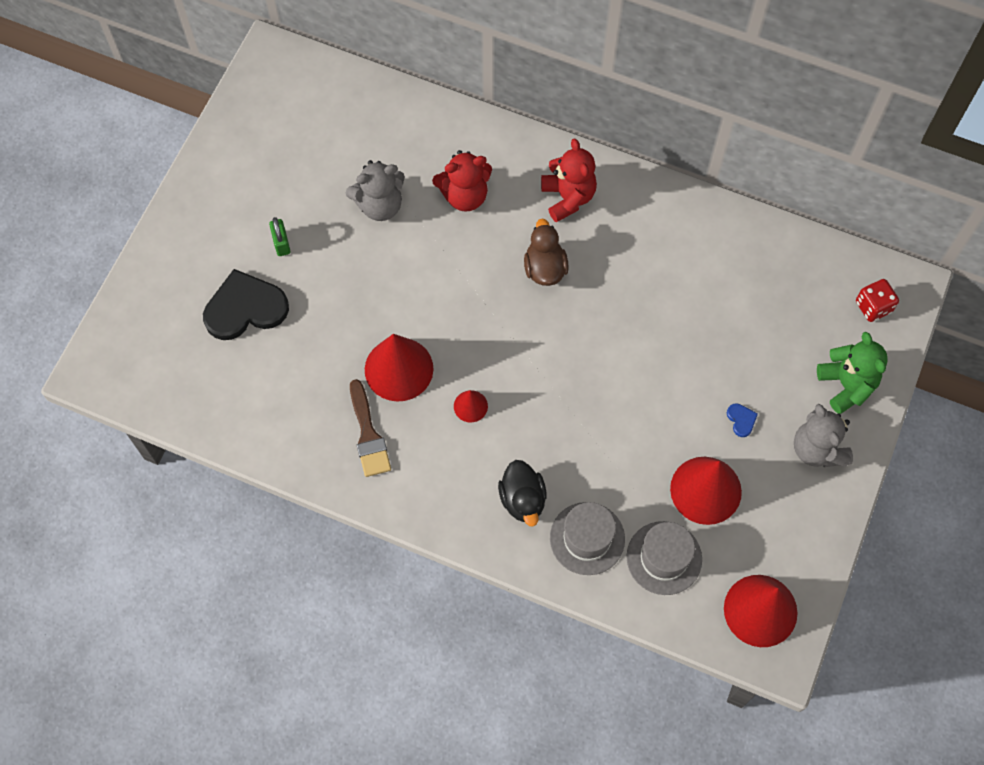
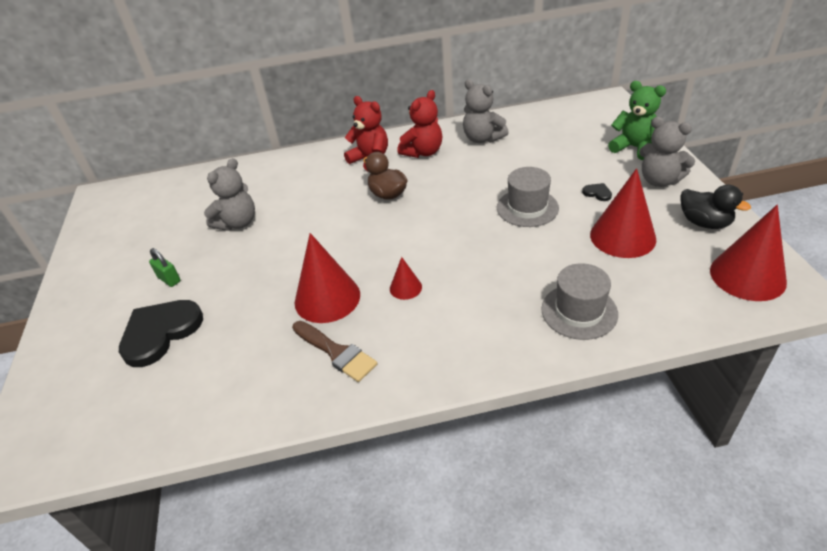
camera: 30 degrees left, 25 degrees down
red teddy bear [432,150,492,212] -> red teddy bear moved to [397,90,442,158]
black duck [498,460,547,527] -> black duck moved to [680,185,751,229]
grey hat [626,521,702,595] -> grey hat moved to [497,167,559,227]
blue heart [727,403,758,437] -> black heart [582,183,612,201]
red dice [856,279,899,322] -> none
none -> grey teddy bear [463,80,509,143]

